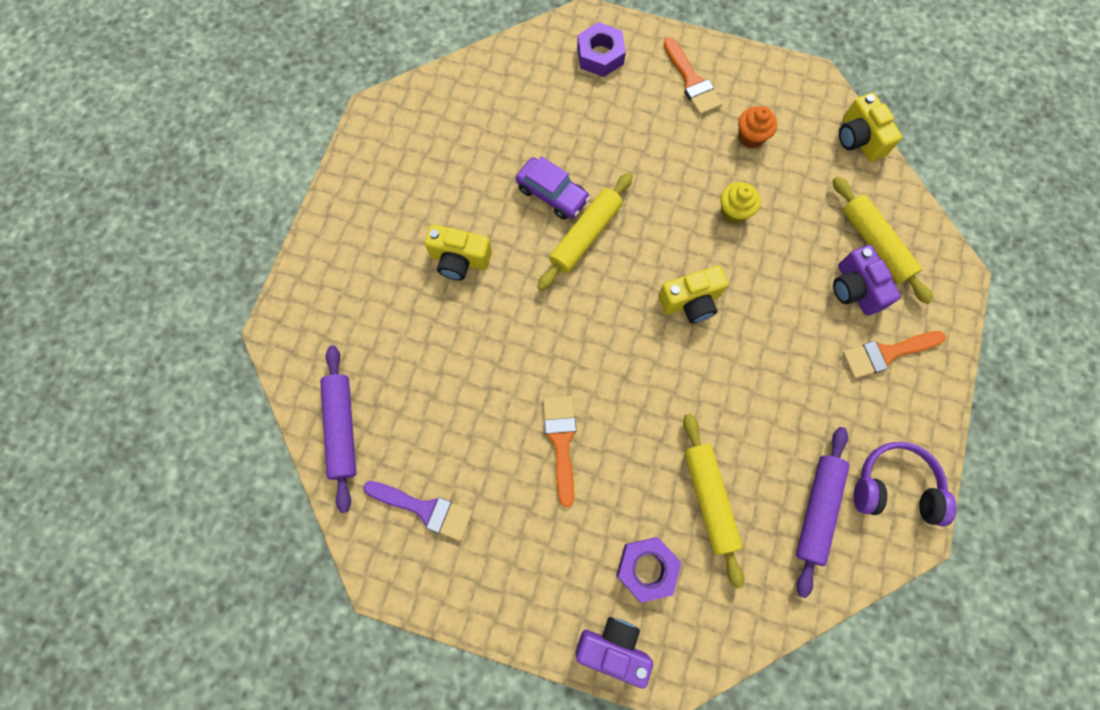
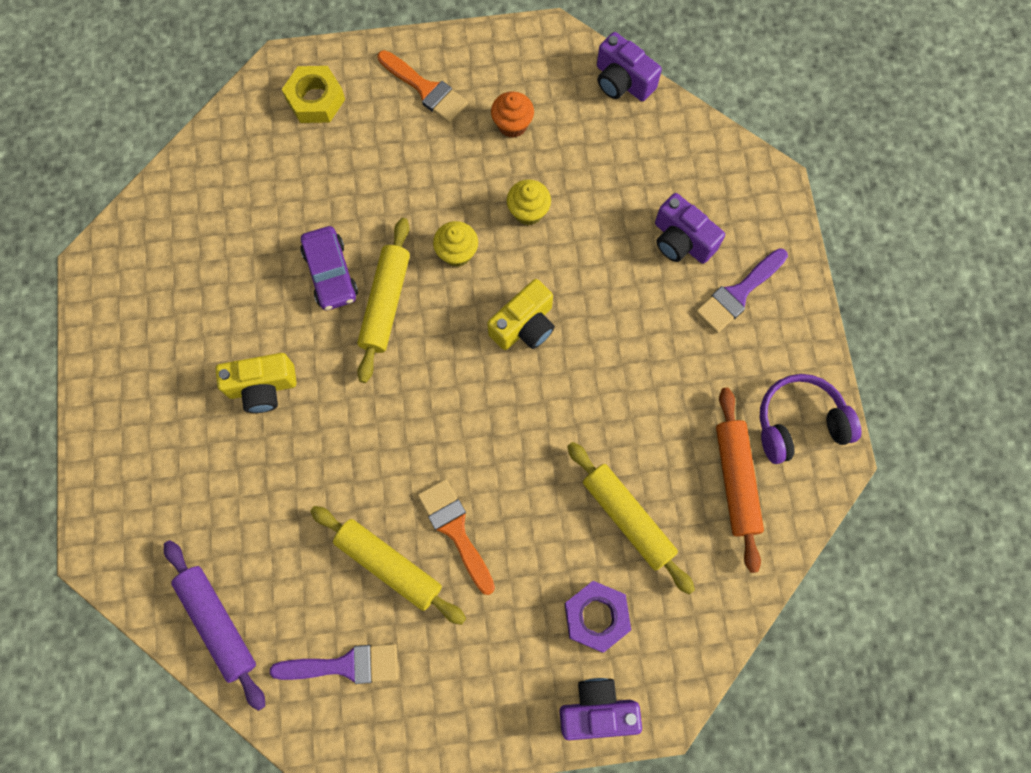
camera: 25 degrees left, 0 degrees up
purple car [516,156,590,220] -> purple car turned 60 degrees clockwise [300,226,358,310]
purple nut [577,22,626,77] -> yellow nut [282,66,345,123]
purple rolling pin [796,427,850,598] -> orange rolling pin [716,388,764,573]
yellow rolling pin [833,176,933,304] -> yellow rolling pin moved to [310,506,466,625]
yellow camera [839,93,902,162] -> purple camera [597,32,662,101]
orange brush [842,331,946,379] -> purple brush [696,248,788,333]
none -> yellow cupcake [433,221,478,267]

